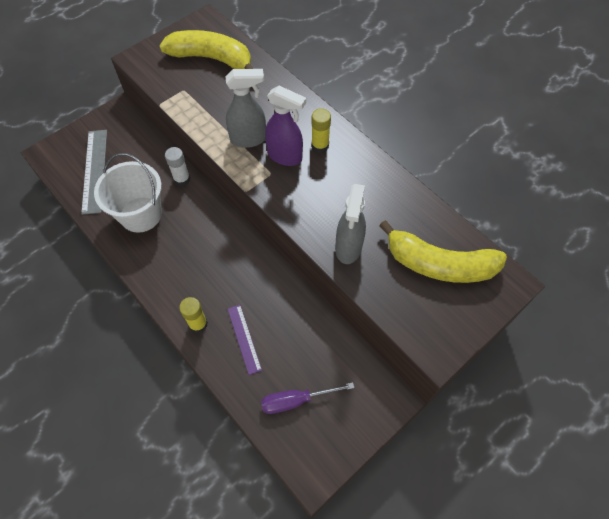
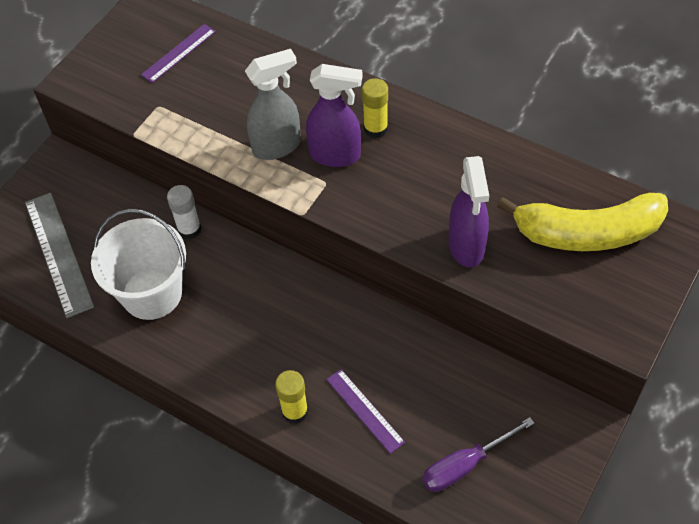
camera: 15 degrees left, 5 degrees down
yellow banana [159,30,254,69] -> purple ruler [141,24,216,83]
grey spray bottle [335,184,366,264] -> purple spray bottle [448,156,489,267]

